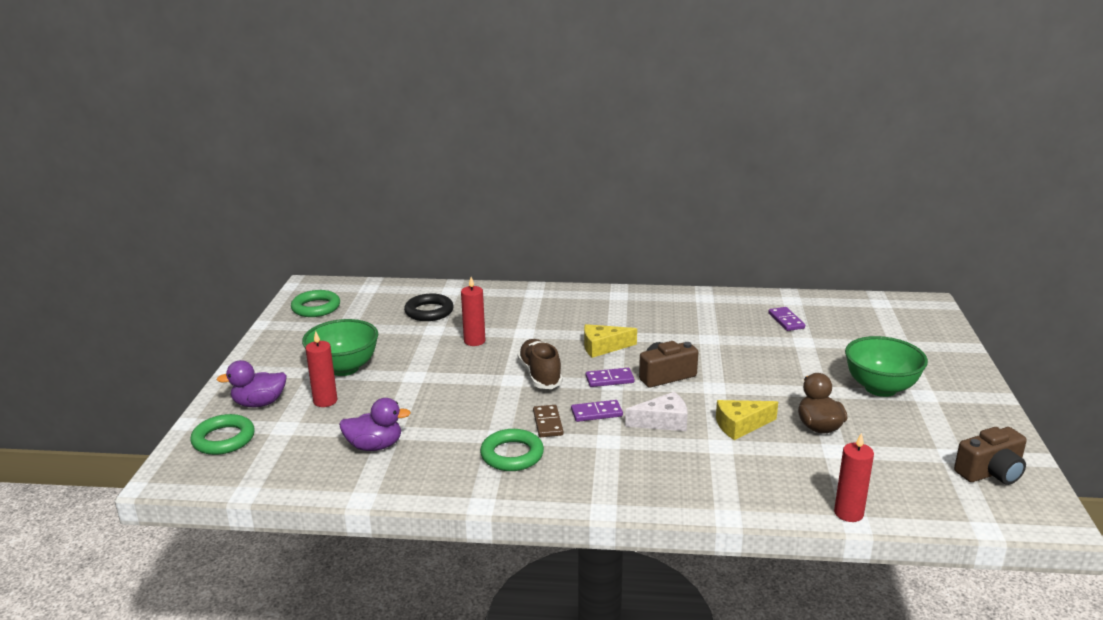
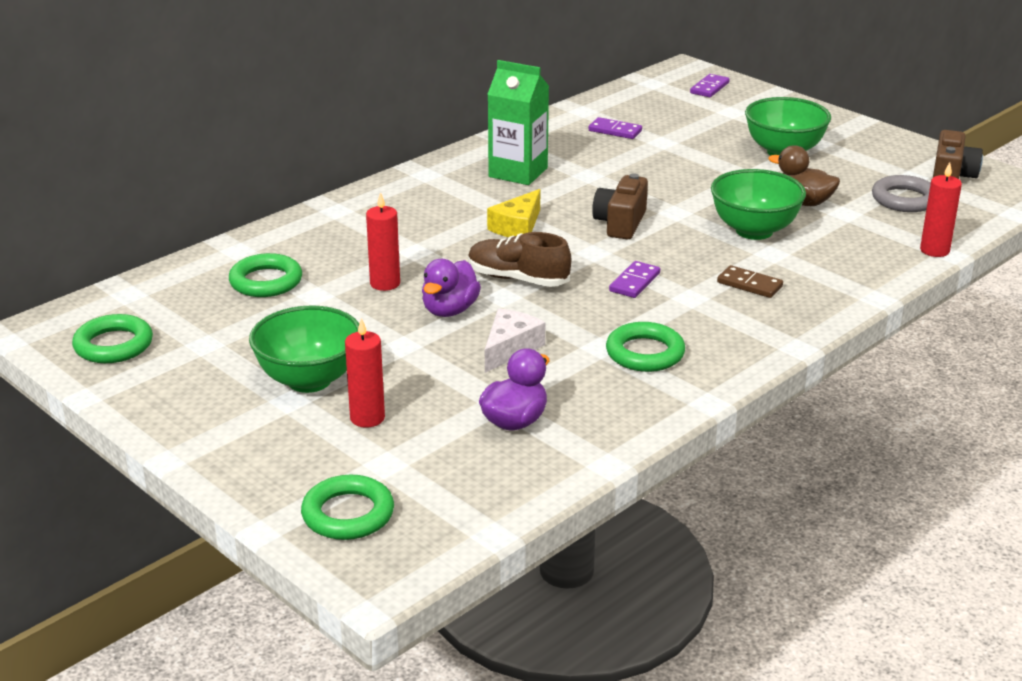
camera: 50 degrees left, 5 degrees up
purple duck [216,360,287,407] -> purple duck moved to [422,259,481,317]
black ring [404,293,454,321] -> green ring [229,253,302,297]
brown domino [533,405,564,437] -> brown domino moved to [717,265,783,298]
purple domino [586,368,634,387] -> purple domino moved to [690,74,730,97]
white cheese [625,392,688,431] -> white cheese moved to [485,309,545,373]
yellow cheese [716,400,778,440] -> green bowl [711,169,806,240]
none -> green carton [487,60,549,185]
none -> grey ring [872,175,931,212]

